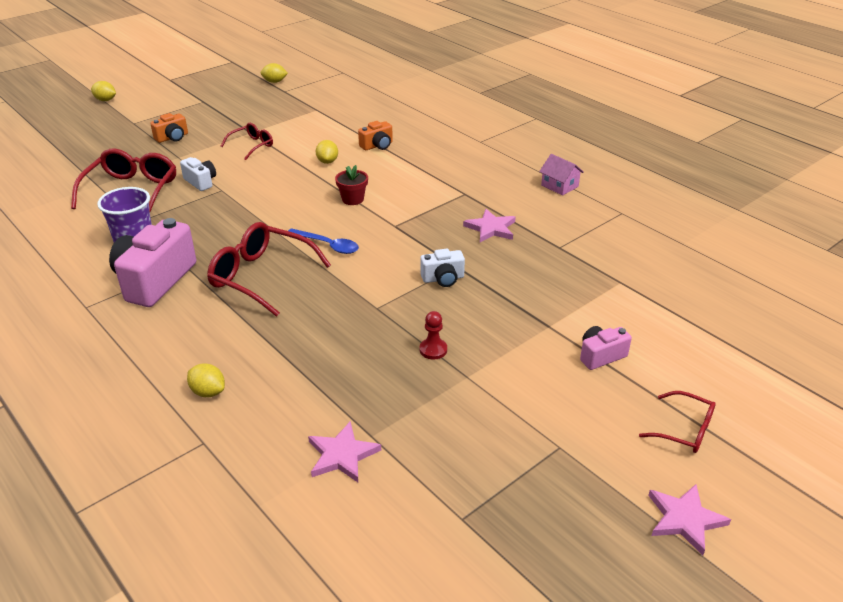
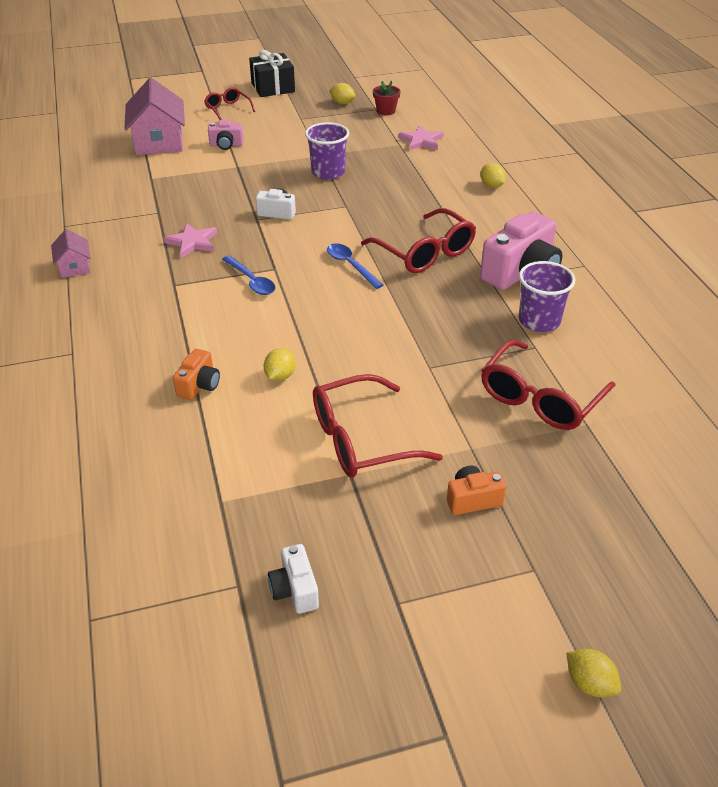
camera: 155 degrees left, 5 degrees up
white camera [180,157,216,191] -> white camera moved to [268,544,319,614]
red glasses [221,123,273,160] -> red glasses [313,374,443,478], size x1.79
yellow lemon [261,63,288,83] -> yellow lemon moved to [329,83,355,104]
red flower pot [335,165,368,205] -> red flower pot moved to [373,81,400,116]
orange camera [358,121,393,150] -> orange camera turned 120 degrees clockwise [173,349,220,400]
red pawn [419,311,447,360] -> purple cup [305,122,349,180]
pink star [648,484,731,555] -> black gift [249,50,295,97]
none -> pink house [124,78,185,155]
none -> blue spoon [222,255,275,295]

